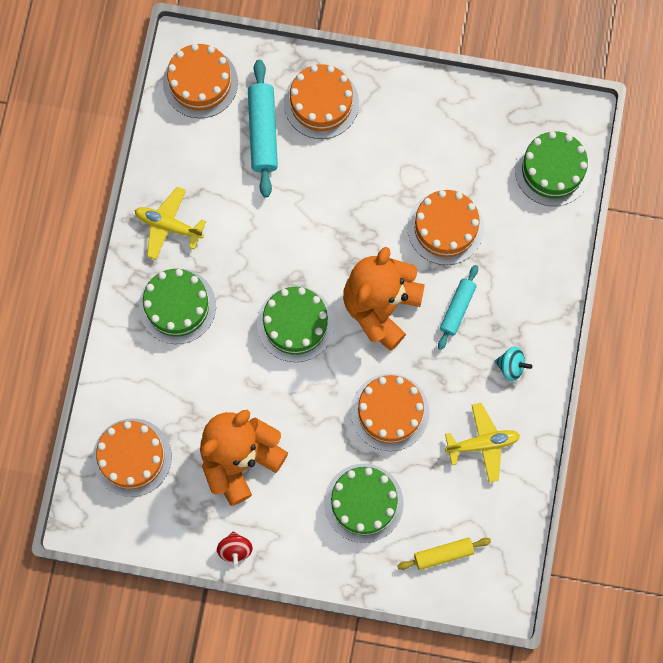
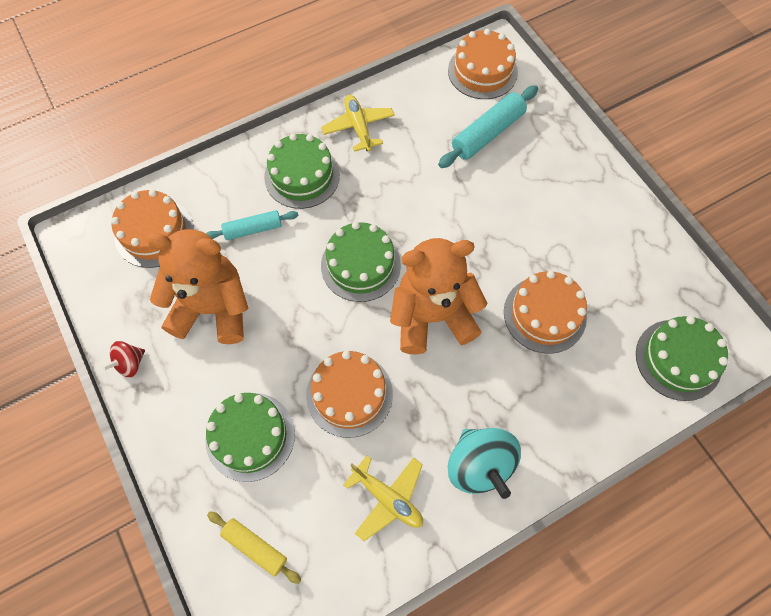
camera: 50 degrees right, 10 degrees down
orange cake [284,64,359,139] -> none
turquoise rolling pin [438,265,478,350] -> turquoise rolling pin moved to [206,210,299,240]
turquoise spinning top [495,347,532,381] -> turquoise spinning top [448,428,521,499], size x1.88

